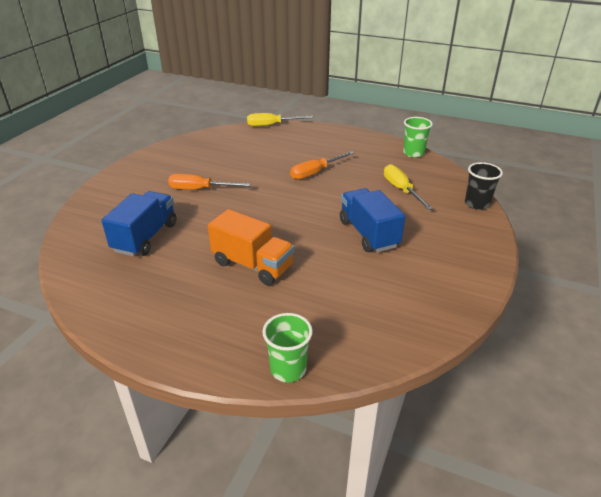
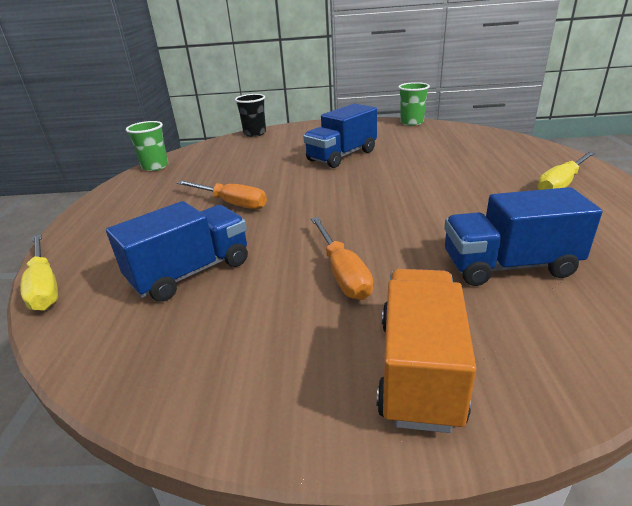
camera: 110 degrees left, 5 degrees down
orange truck [208,209,294,285] -> orange truck moved to [377,269,477,433]
green cup [262,313,313,382] -> green cup moved to [398,82,430,126]
yellow screwdriver [384,164,433,210] -> yellow screwdriver moved to [537,151,595,190]
none -> blue truck [106,201,248,302]

